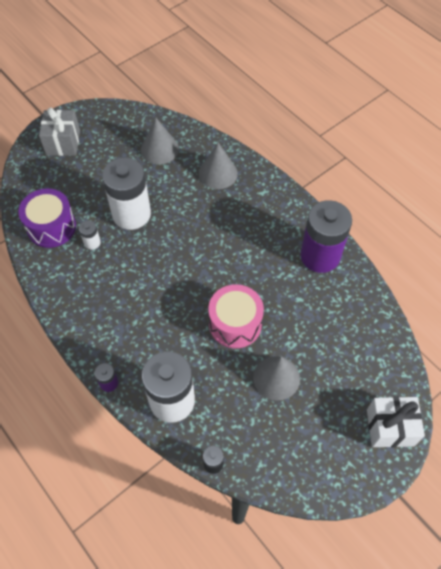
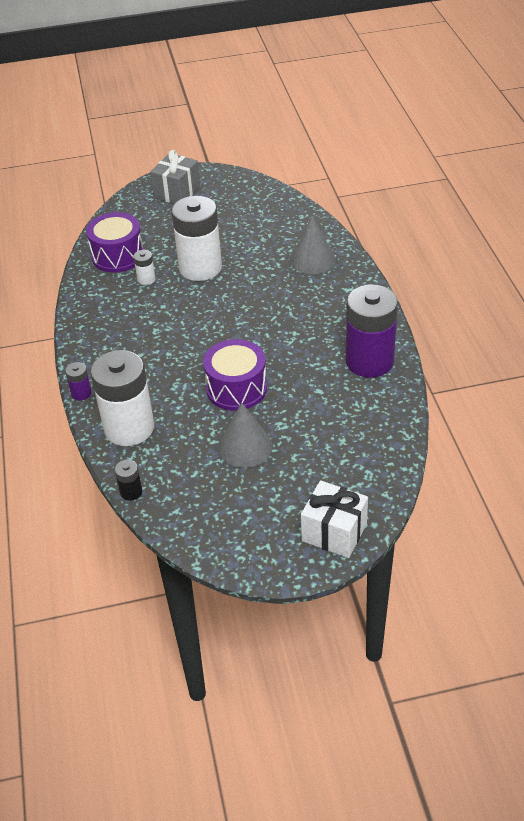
camera: 30 degrees right, 15 degrees down
grey cone [141,118,179,164] -> none
pink drum [208,284,264,348] -> purple drum [203,339,267,411]

